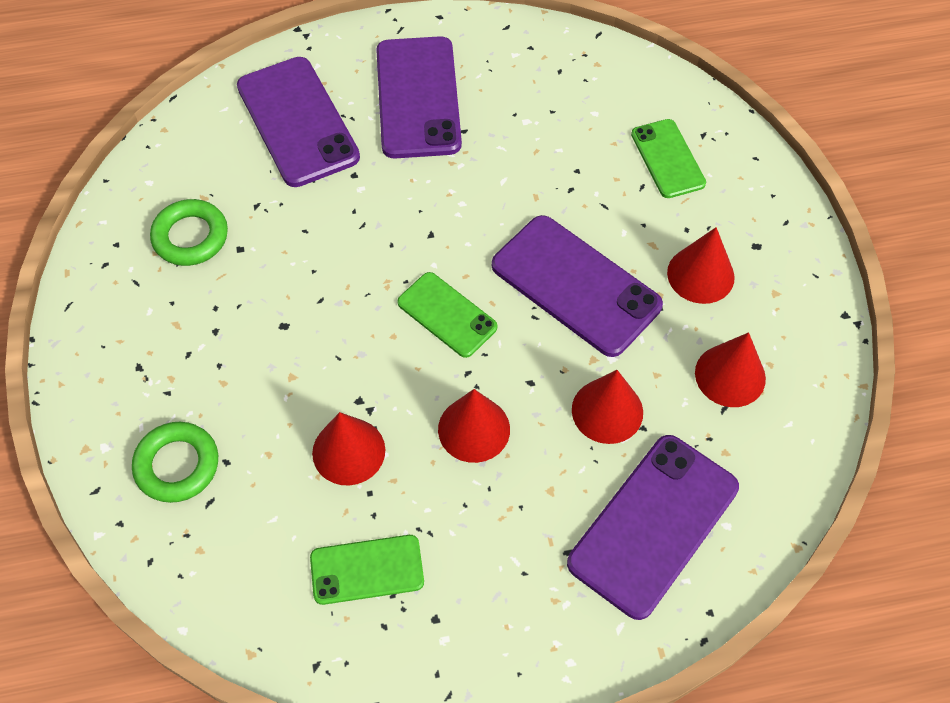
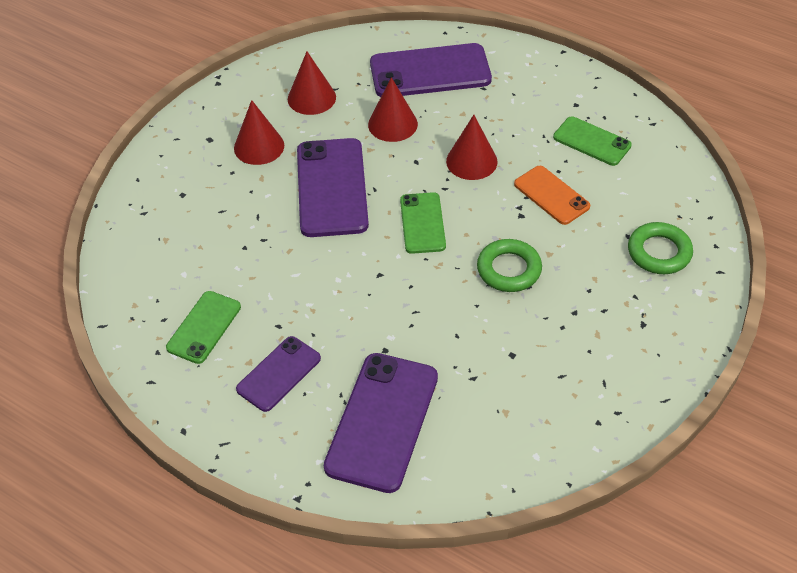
camera: 135 degrees left, 10 degrees down
green ring [150,199,228,266] -> green ring moved to [477,239,542,292]
red cone [312,412,385,486] -> orange phone [514,166,590,225]
purple phone [376,36,462,158] -> purple phone [236,336,321,412], size x0.59
green phone [631,119,706,198] -> green phone moved to [166,291,241,364]

